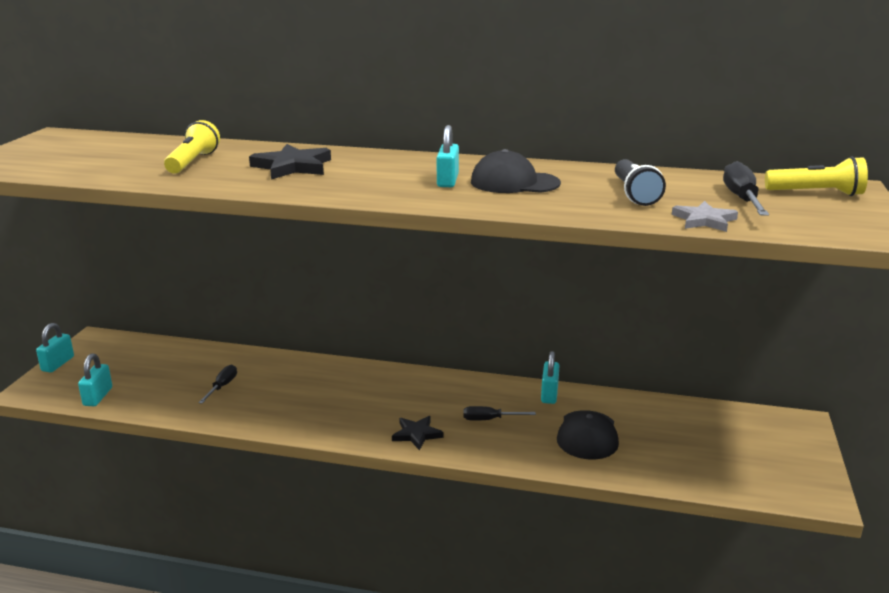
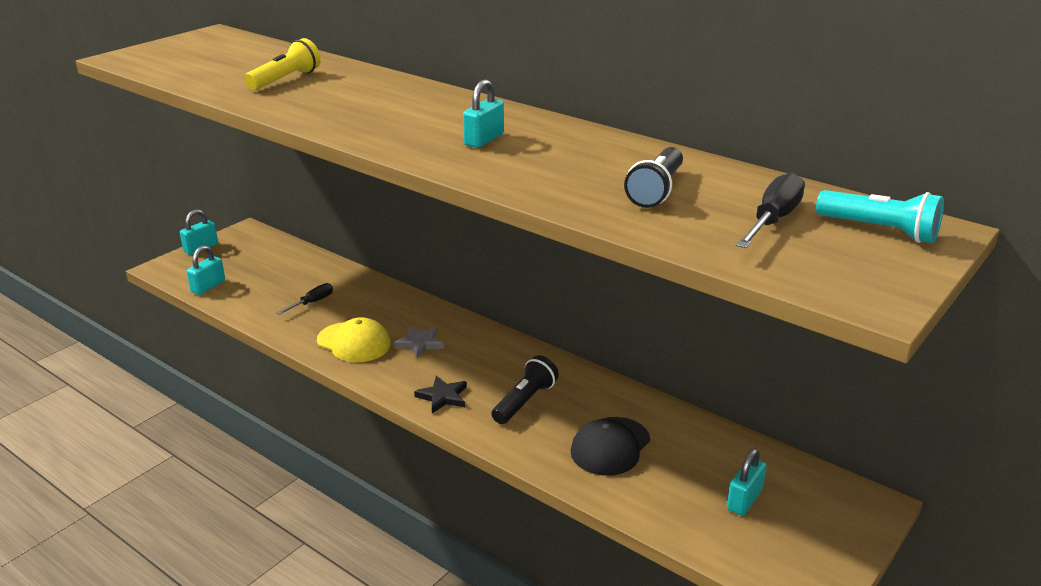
camera: 25 degrees right, 5 degrees up
black star [249,144,331,179] -> none
black screwdriver [463,406,536,421] -> black flashlight [491,355,559,424]
black cap [471,149,561,193] -> none
turquoise padlock [541,351,560,404] -> turquoise padlock moved to [727,449,767,516]
grey star [672,201,738,232] -> grey star moved to [394,326,444,358]
yellow flashlight [765,156,868,196] -> turquoise flashlight [816,190,944,243]
none -> yellow cap [317,317,391,362]

